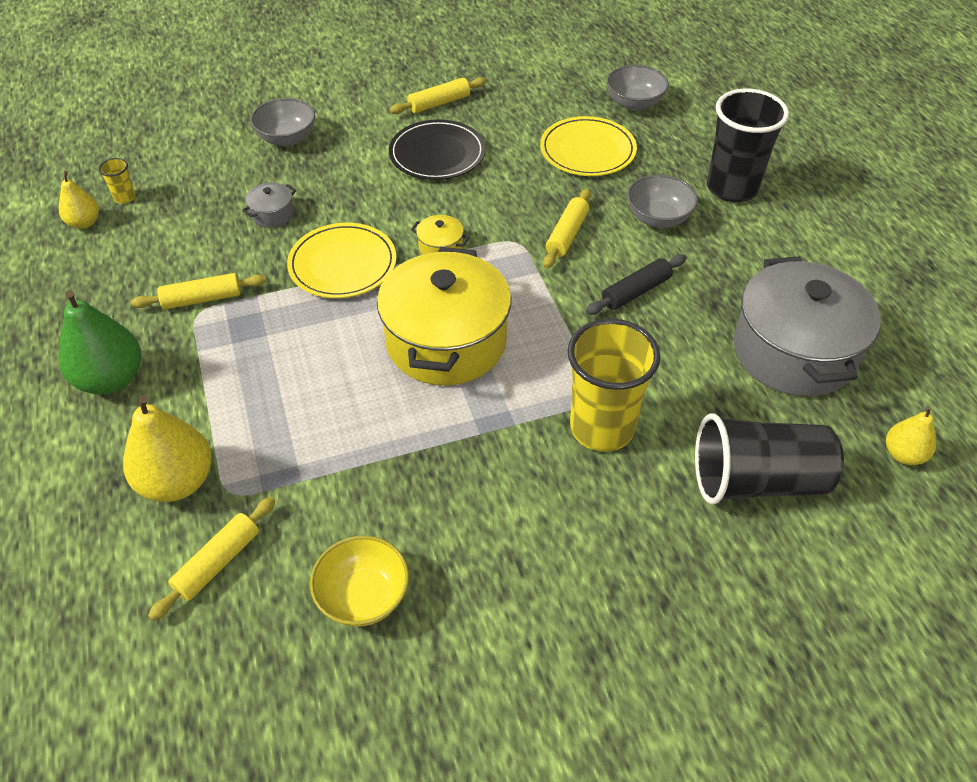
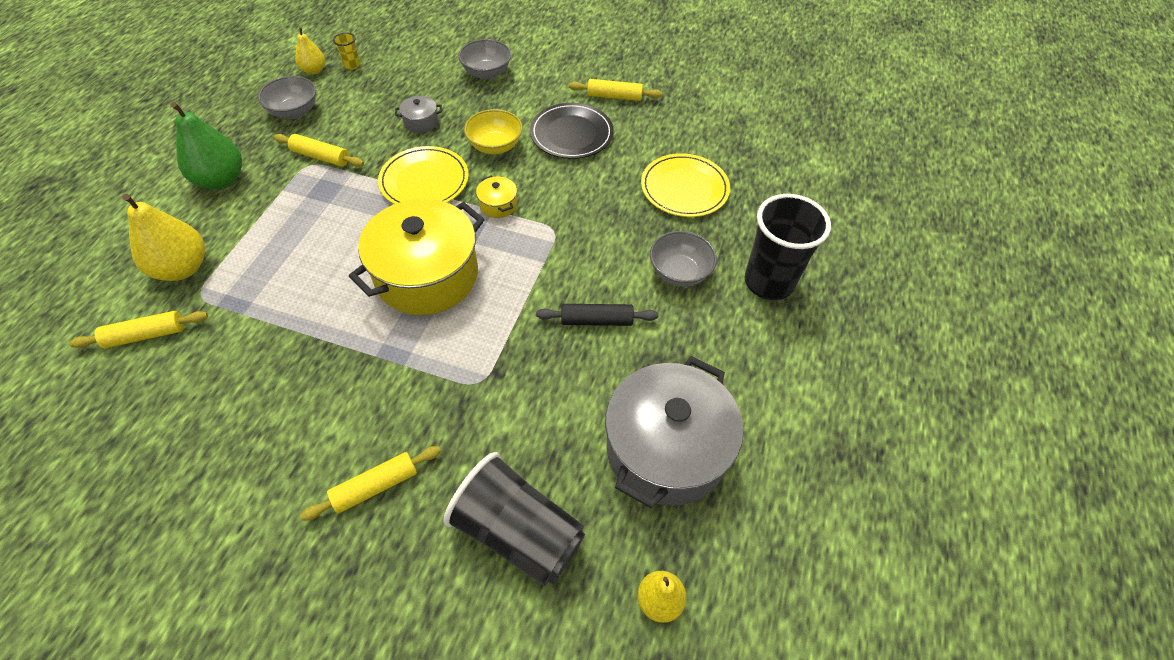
camera: 35 degrees right, 5 degrees up
yellow bowl [310,536,409,627] -> yellow bowl moved to [464,109,523,154]
yellow rolling pin [543,188,591,268] -> yellow rolling pin moved to [300,446,441,521]
yellow cup [568,319,661,452] -> none
grey bowl [607,65,669,111] -> grey bowl moved to [258,76,316,119]

